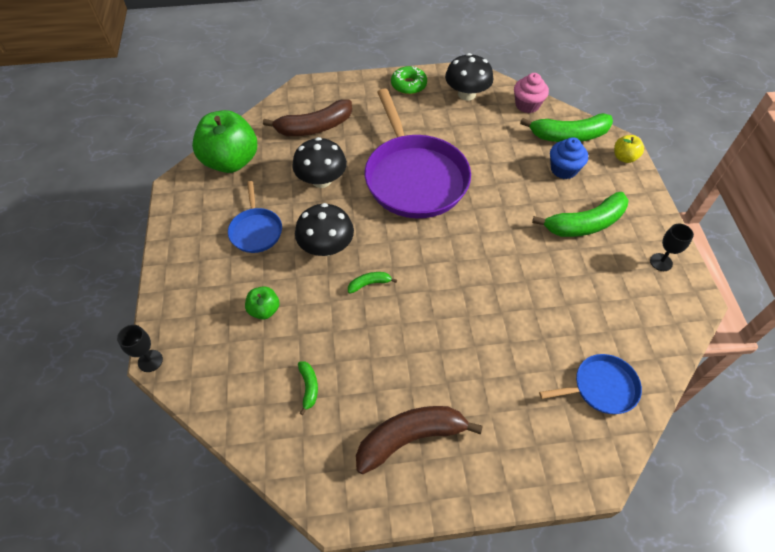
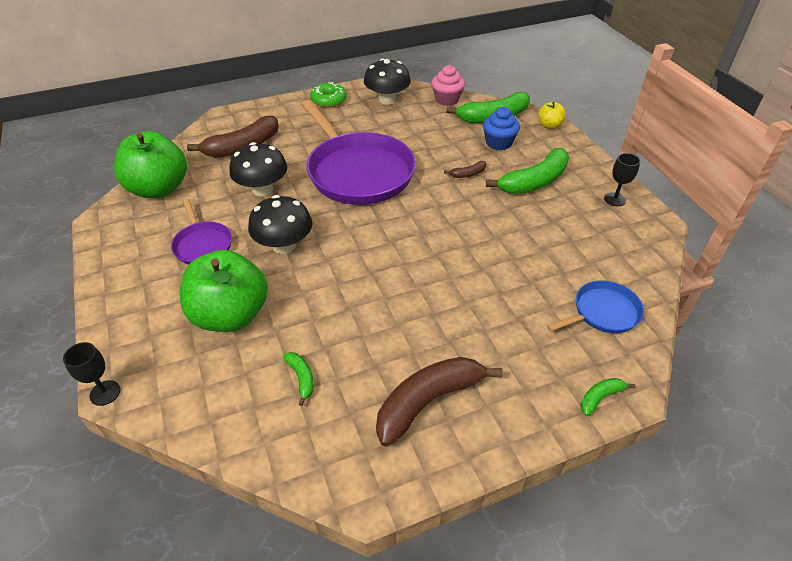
camera: 15 degrees left, 10 degrees down
blue pan [228,181,282,253] -> purple pan [171,199,232,264]
green apple [245,286,280,320] -> green apple [180,250,268,332], size x2.17
green banana [348,272,397,294] -> green banana moved to [581,378,635,416]
none -> brown banana [444,161,486,178]

